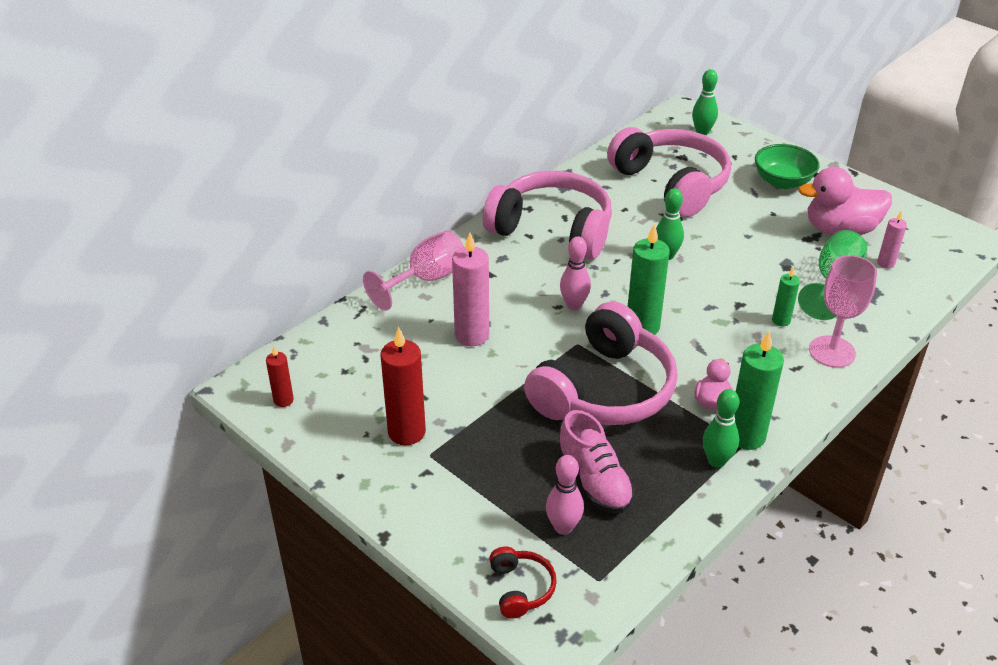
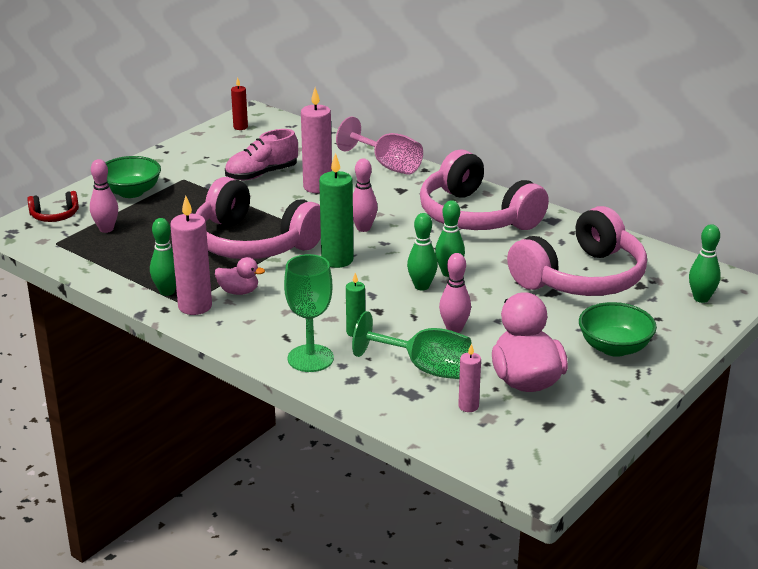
camera: 85 degrees right, 10 degrees down
red candle [380,326,426,445] -> none
pink headphones [483,171,612,259] -> pink headphones turned 120 degrees clockwise [420,149,549,230]
pink shoe [558,410,634,513] -> pink shoe moved to [225,129,298,180]
green candle [734,332,784,450] -> pink candle [170,196,212,315]
pink goblet [809,255,877,368] -> green goblet [284,254,334,372]
none -> green bowl [105,156,161,198]
none -> green bowling pin [407,213,438,291]
none -> pink bowling pin [439,253,471,333]

